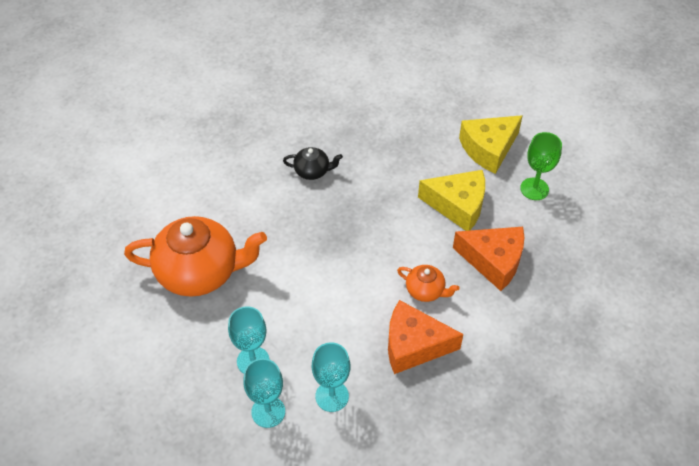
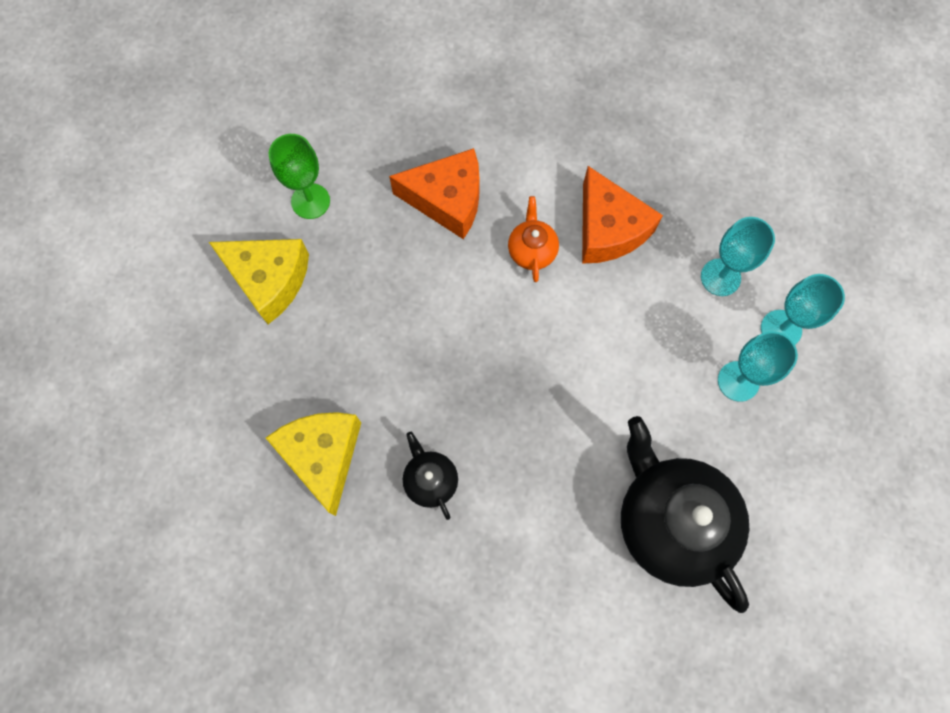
camera: 120 degrees left, 20 degrees up
orange teapot [124,216,267,297] -> black teapot [621,416,749,613]
yellow cheese [418,170,485,231] -> yellow cheese moved to [266,412,361,516]
orange cheese [453,227,524,291] -> orange cheese turned 105 degrees clockwise [389,148,480,239]

